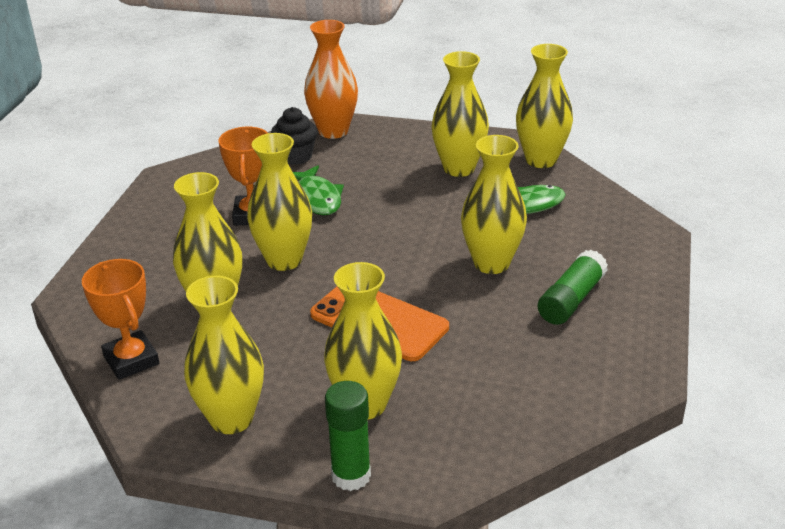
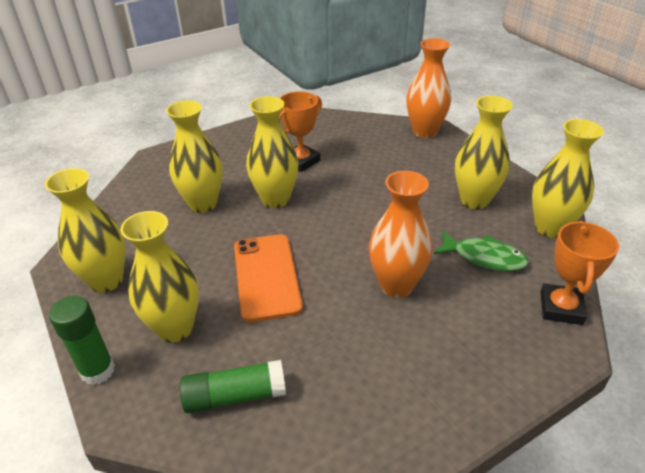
camera: 45 degrees right, 5 degrees up
orange trophy [82,259,159,380] -> orange trophy moved to [540,221,619,325]
black cupcake [271,107,318,165] -> none
green fish [293,165,344,215] -> none
yellow vase [461,135,527,274] -> orange vase [369,171,432,298]
green glue stick [538,250,608,325] -> green glue stick moved to [180,360,286,413]

